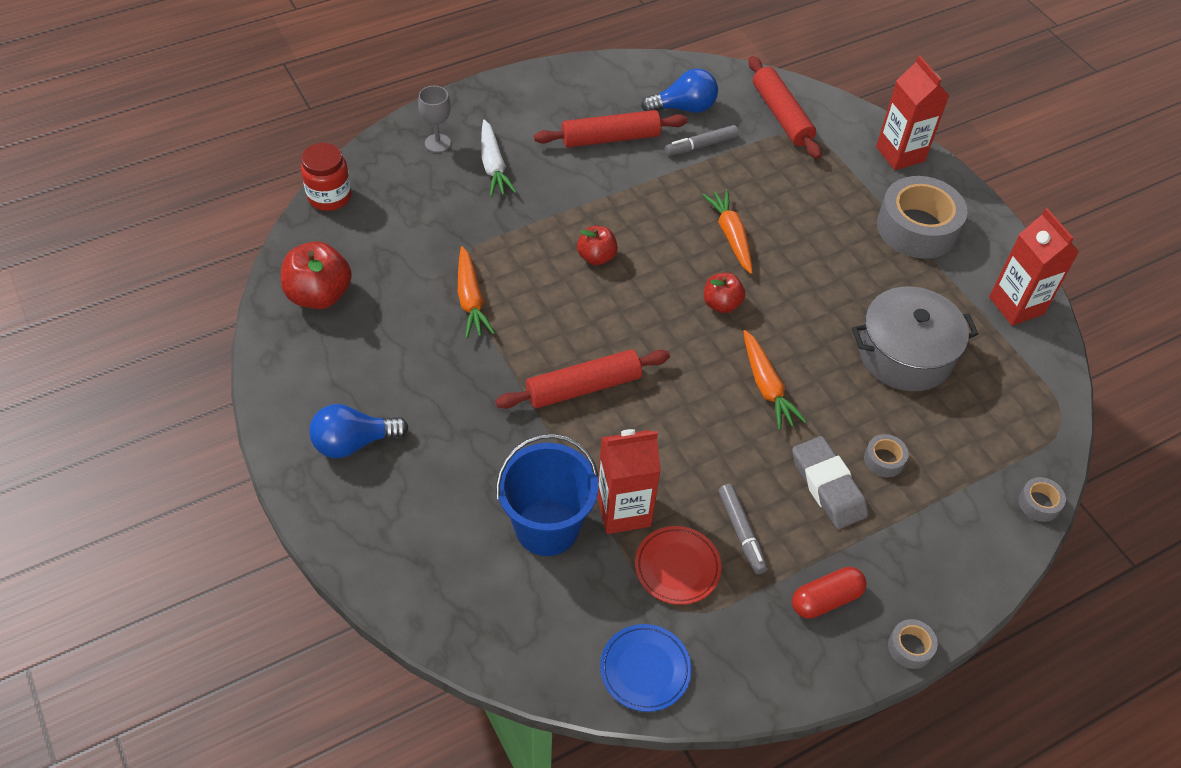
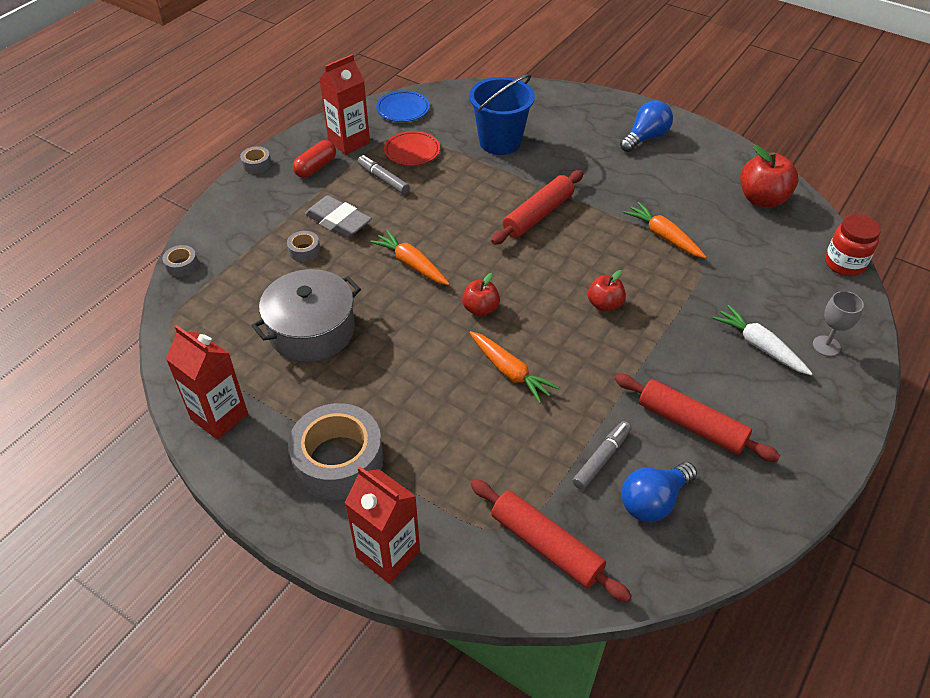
camera: 155 degrees right, 5 degrees down
red rolling pin [534,110,688,148] -> red rolling pin turned 75 degrees clockwise [615,374,780,462]
red carton [597,429,661,534] -> red carton moved to [319,54,370,155]

